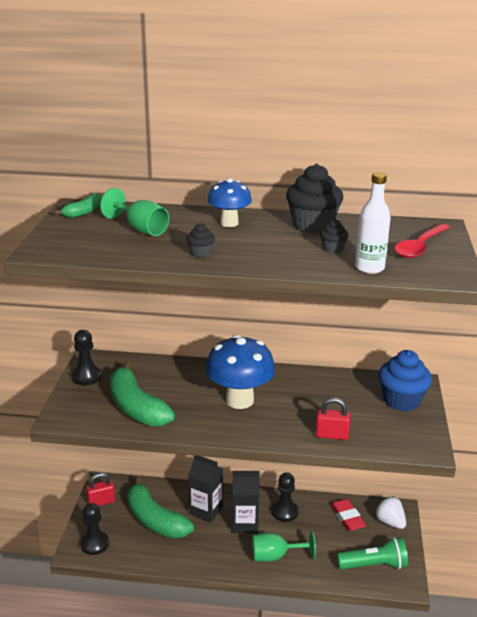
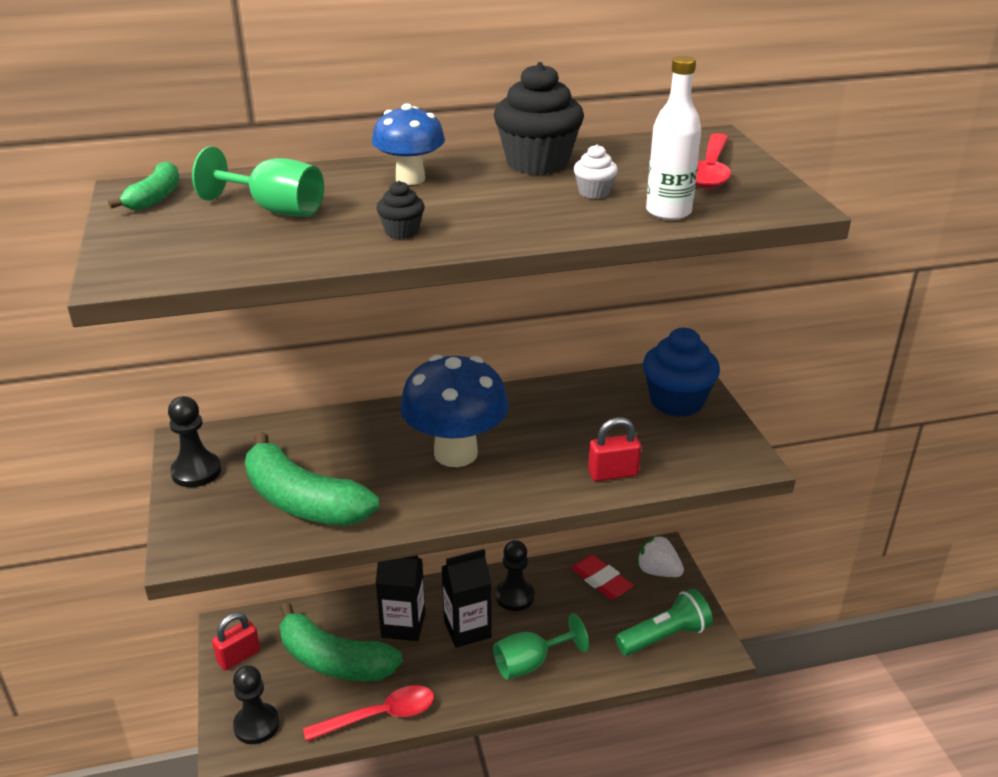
camera: 20 degrees left, 5 degrees up
black cupcake [320,219,348,253] -> white cupcake [573,144,618,199]
none -> red spoon [303,685,434,741]

